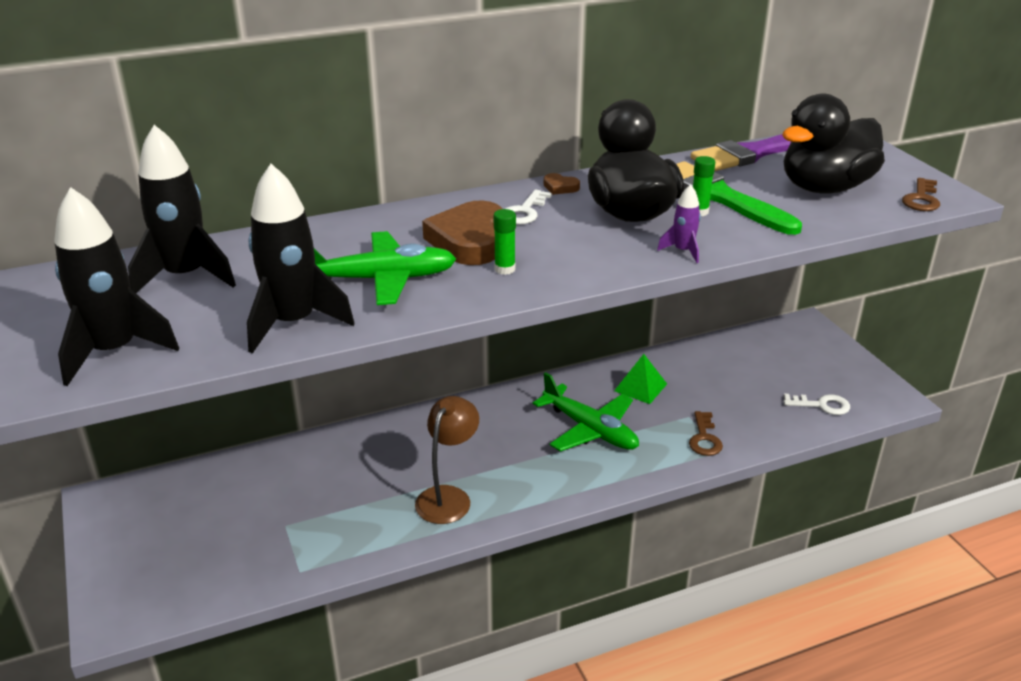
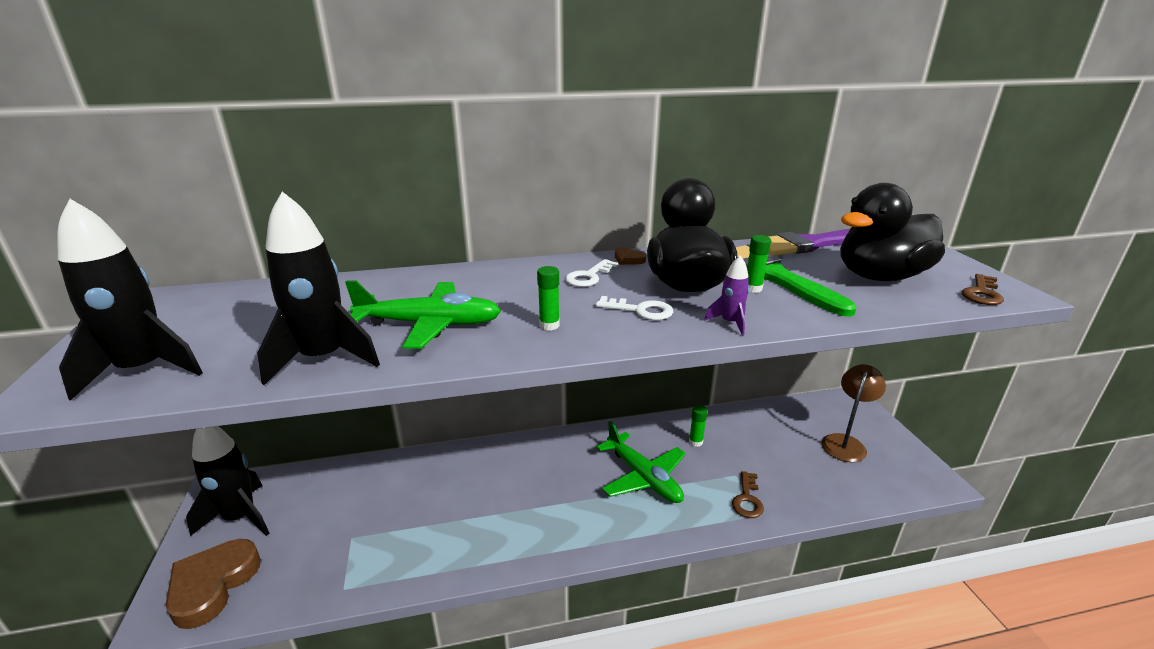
camera: 10 degrees right, 5 degrees down
black rocket [128,125,236,293] -> black rocket moved to [186,426,269,536]
brown lamp [415,396,479,524] -> brown lamp moved to [822,364,886,462]
brown heart [422,201,503,265] -> brown heart moved to [166,539,261,629]
green pyramid [614,354,667,404] -> green glue stick [689,405,708,447]
white key [784,394,850,415] -> white key moved to [596,296,673,320]

